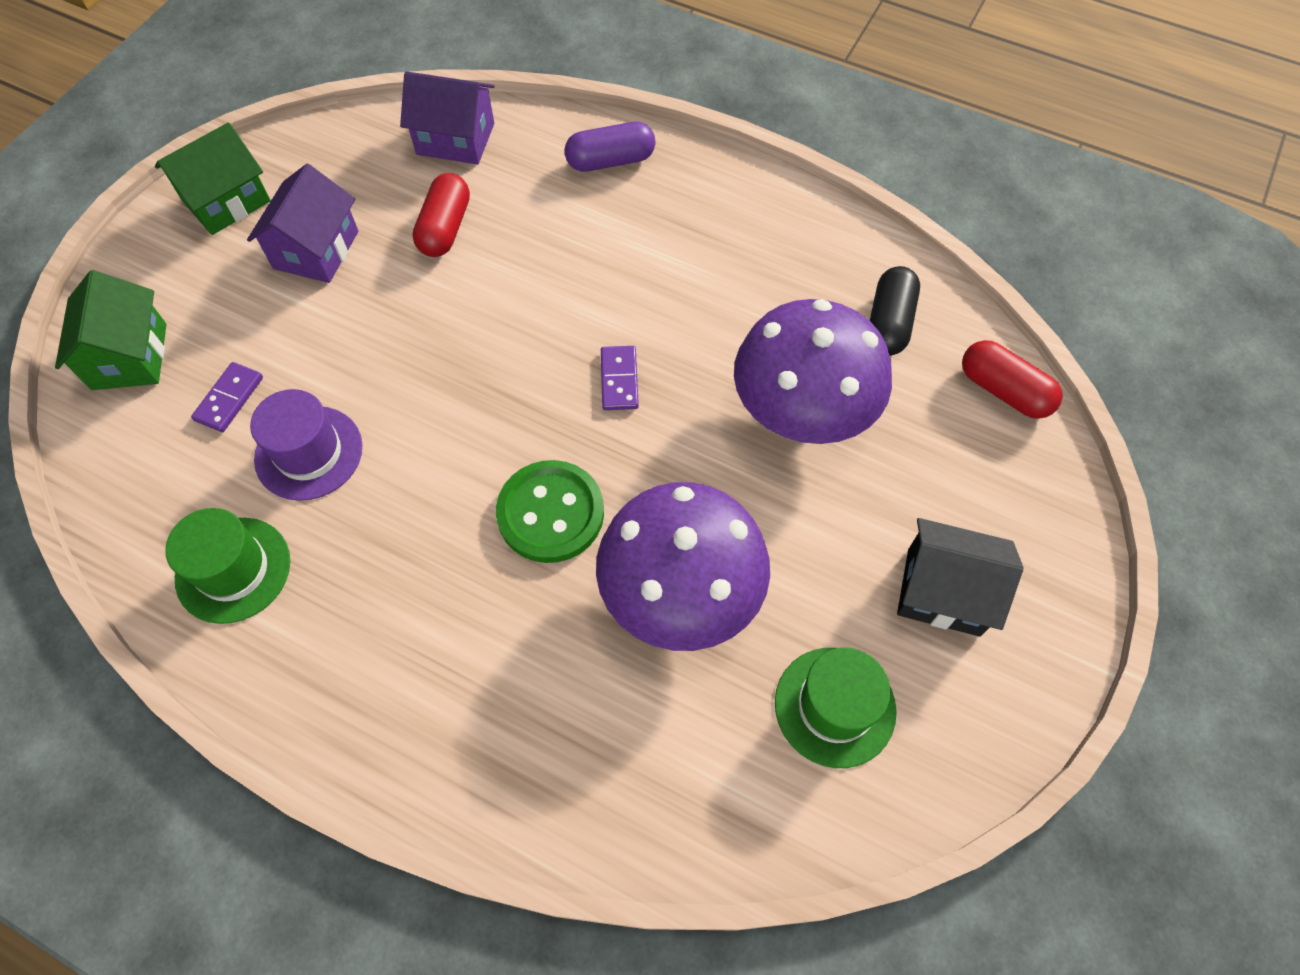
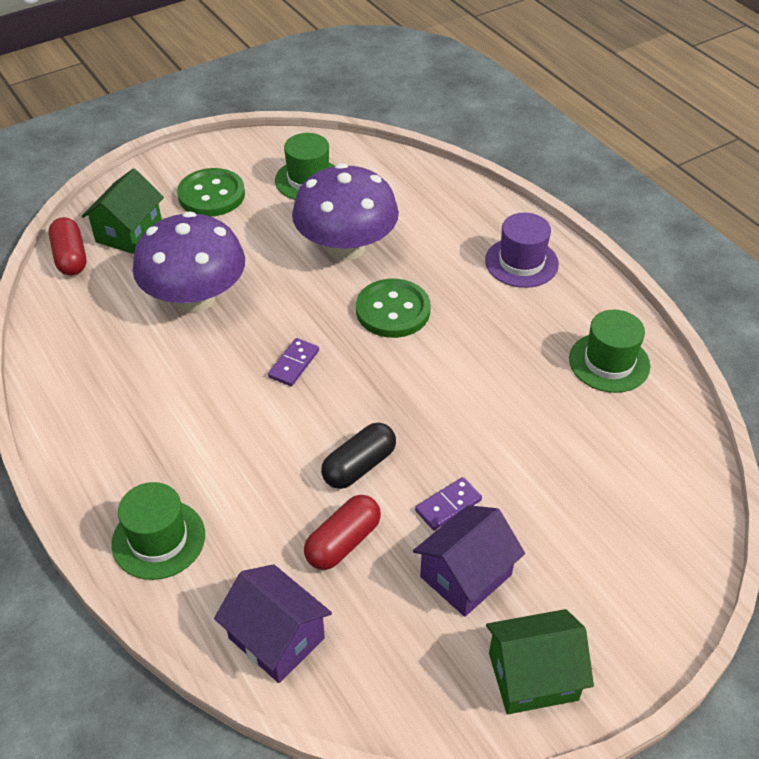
camera: 150 degrees left, 15 degrees down
green house [55,270,166,390] -> green house moved to [82,168,164,254]
purple domino [191,362,263,432] -> purple domino moved to [415,477,482,530]
purple hat [250,389,363,501] -> purple hat moved to [485,213,559,288]
purple capsule [565,122,655,172] -> green hat [111,482,205,580]
black capsule [870,266,920,356] -> black capsule moved to [321,423,396,489]
black house [897,518,1023,637] -> green button [177,168,245,217]

